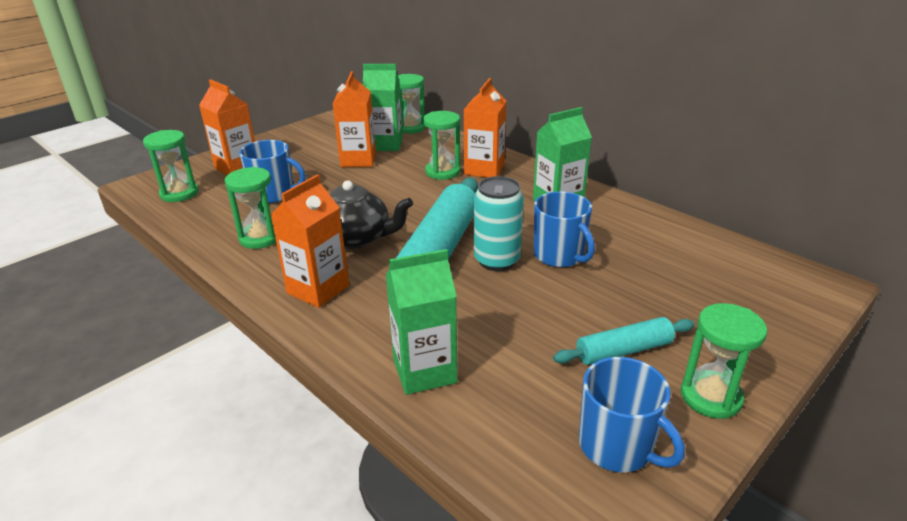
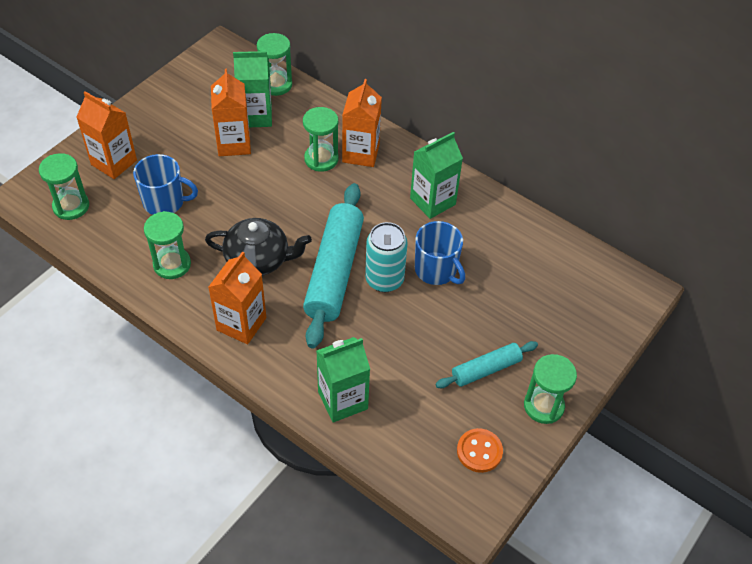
camera: 10 degrees left, 20 degrees up
blue mug [579,357,685,472] -> orange button [457,428,503,473]

